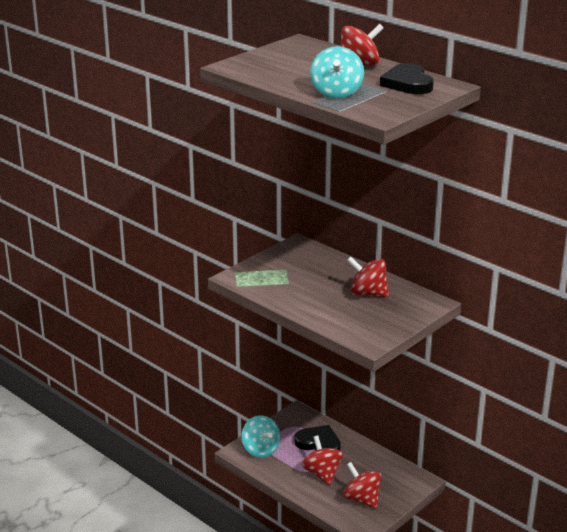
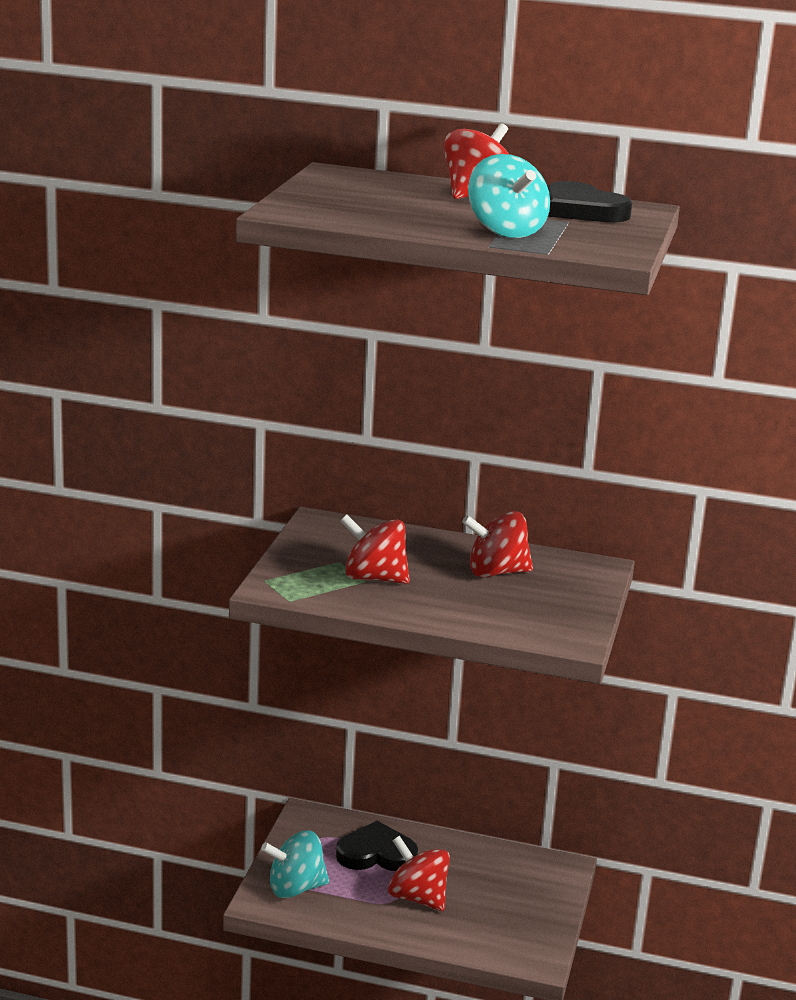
camera: 30 degrees left, 5 degrees down
turquoise spinning top [242,416,280,458] -> turquoise spinning top turned 135 degrees clockwise [261,830,329,898]
red spinning top [343,462,381,509] -> red spinning top moved to [340,514,410,584]

